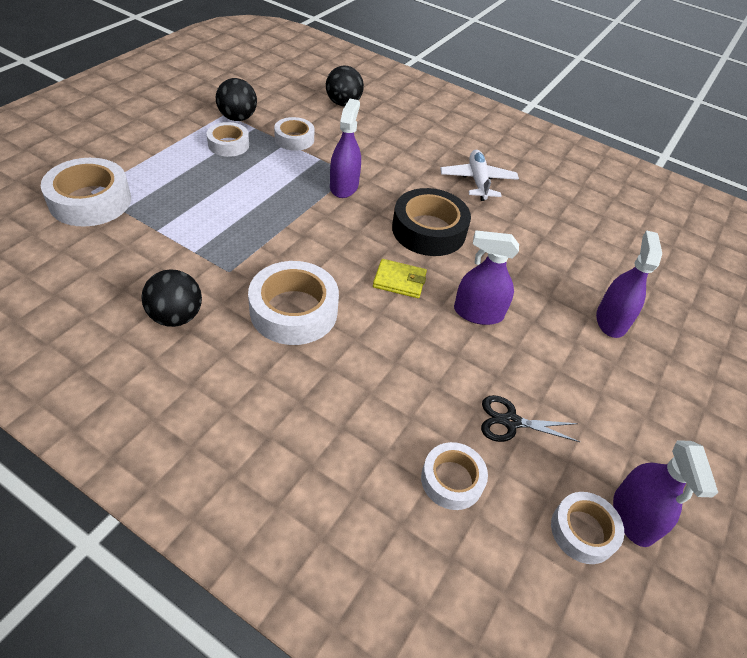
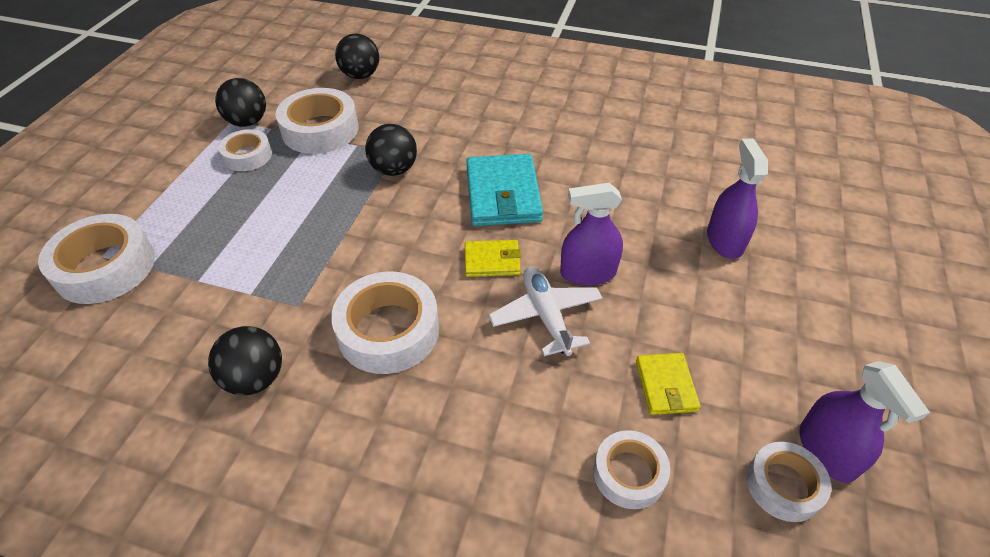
camera: 10 degrees left, 0 degrees up
white tape [274,117,315,151] -> white tape [276,88,358,154], size x1.67
purple spray bottle [330,99,361,198] -> black ball [365,124,417,176]
black tape [392,188,471,256] -> turquoise wallet [466,154,543,226]
white plane [440,150,519,201] -> white plane moved to [489,266,603,356]
black scissors [481,395,580,442] -> yellow wallet [636,353,700,415]

